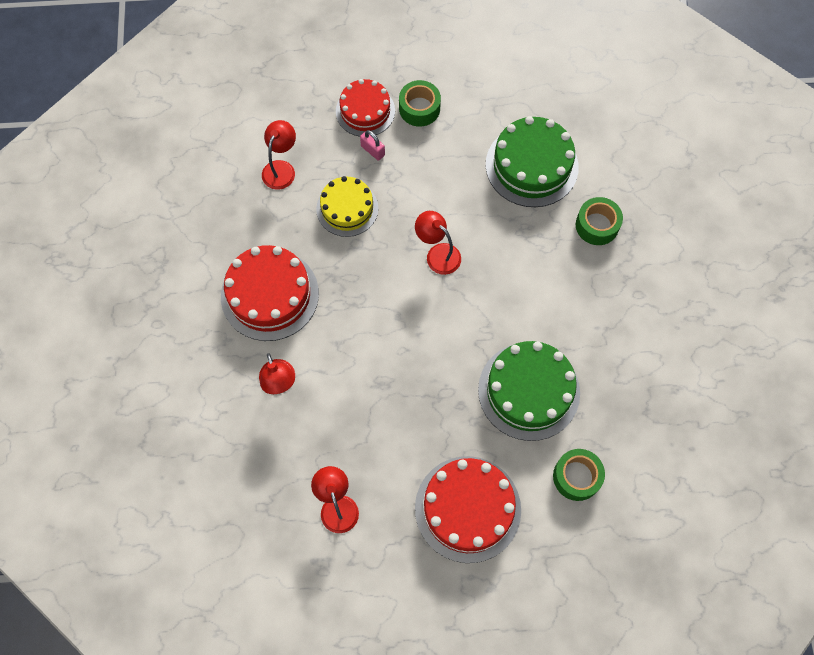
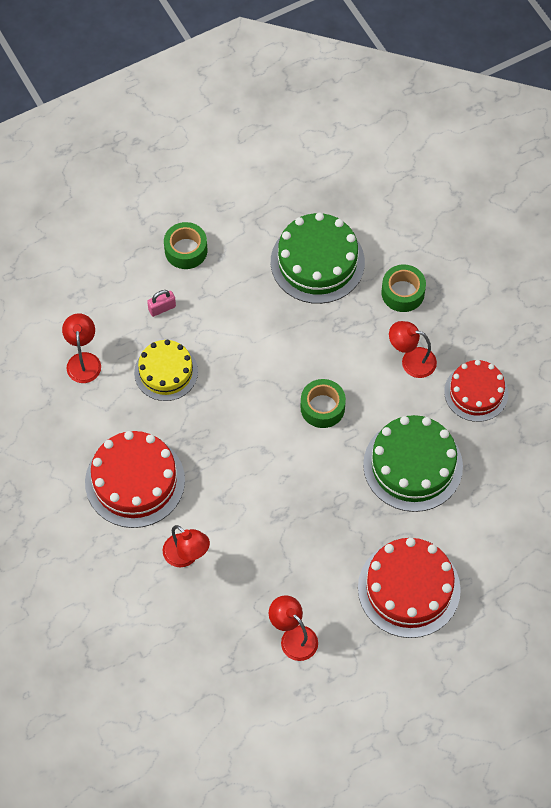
camera: 25 degrees left, 5 degrees down
red cake [336,79,395,137] -> red cake moved to [444,360,508,422]
pink padlock [360,130,385,161] -> pink padlock turned 45 degrees counterclockwise [147,290,176,317]
red lamp [415,211,461,275] -> red lamp moved to [389,321,437,378]
green tape [553,449,605,501] -> green tape moved to [301,379,346,428]

